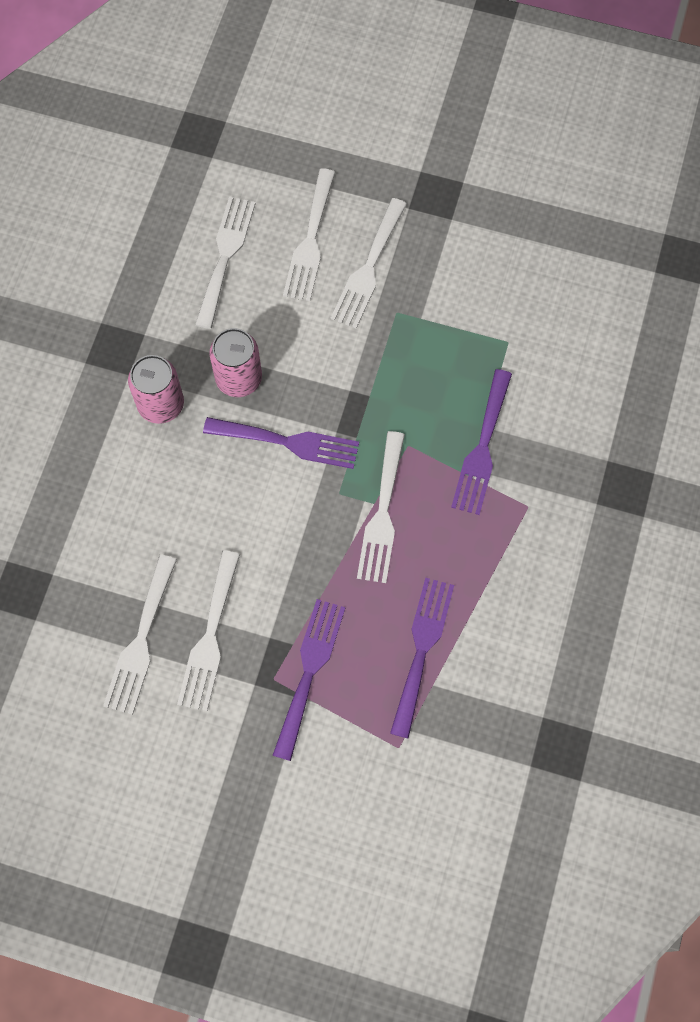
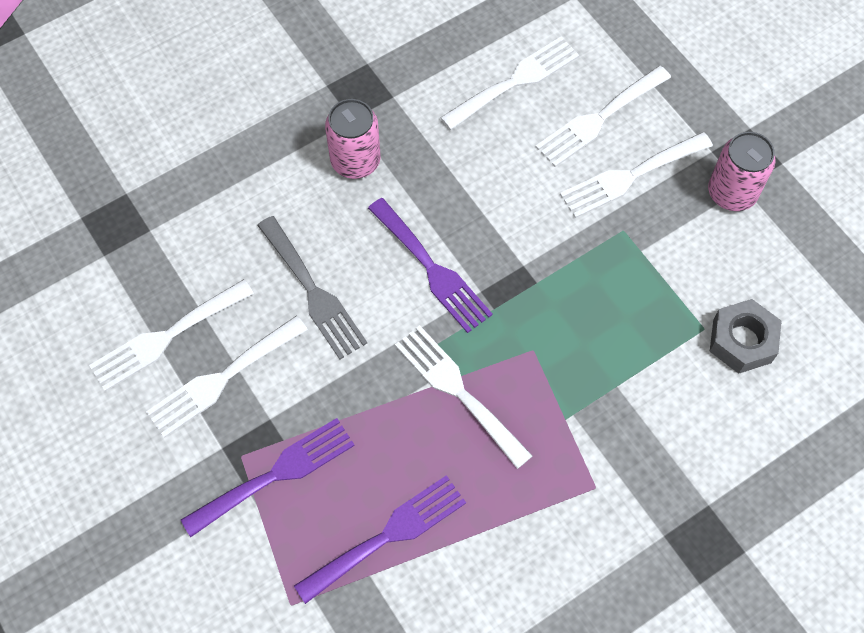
camera: 40 degrees right, 5 degrees down
pink can [209,328,262,397] -> pink can moved to [708,132,776,211]
white fork [357,431,405,583] -> white fork turned 90 degrees clockwise [395,325,533,469]
purple fork [451,369,512,515] -> none
none -> grey fork [257,216,367,359]
none -> grey nut [710,299,782,374]

